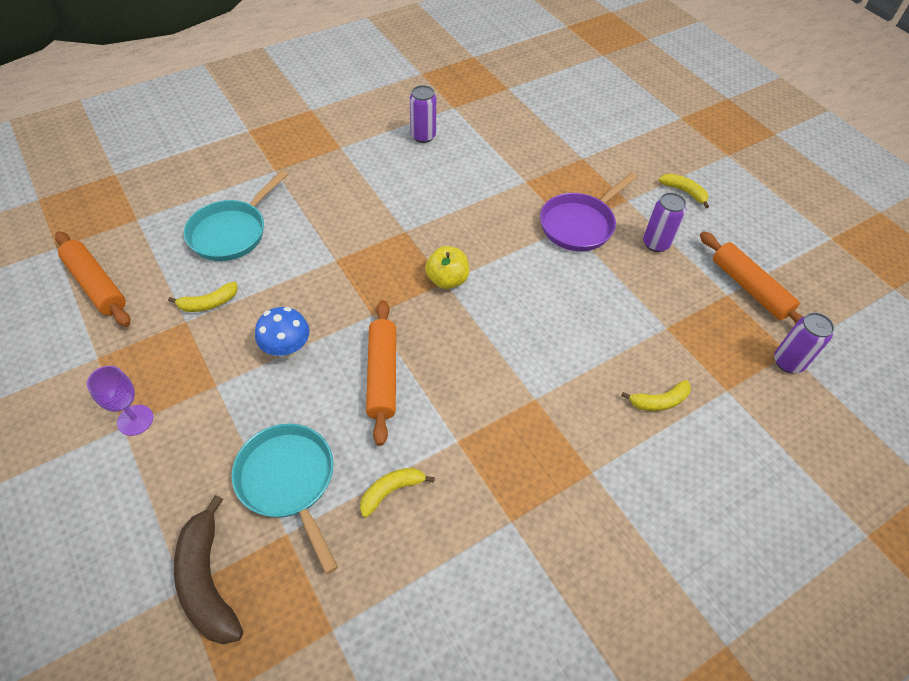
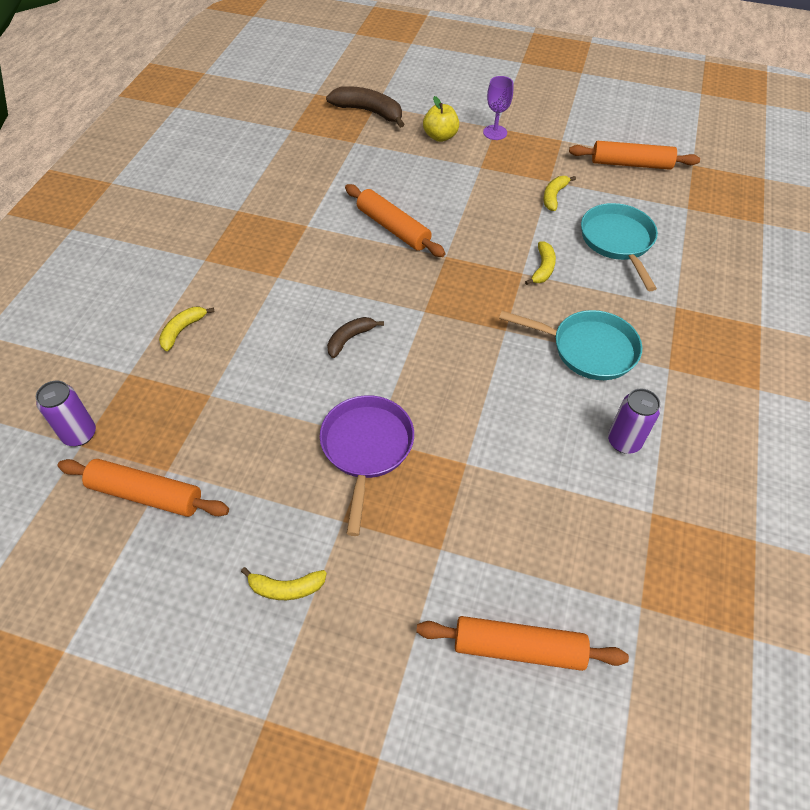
camera: 140 degrees right, 0 degrees up
turquoise pan [232,423,338,574] -> turquoise pan moved to [499,310,642,380]
blue mushroom [255,307,310,358] -> none
yellow banana [360,468,435,518] -> yellow banana moved to [525,241,556,285]
yellow apple [425,246,469,289] -> yellow apple moved to [423,96,459,142]
purple can [643,192,686,252] -> none
none -> brown banana [327,317,384,358]
none -> orange rolling pin [416,616,629,671]

